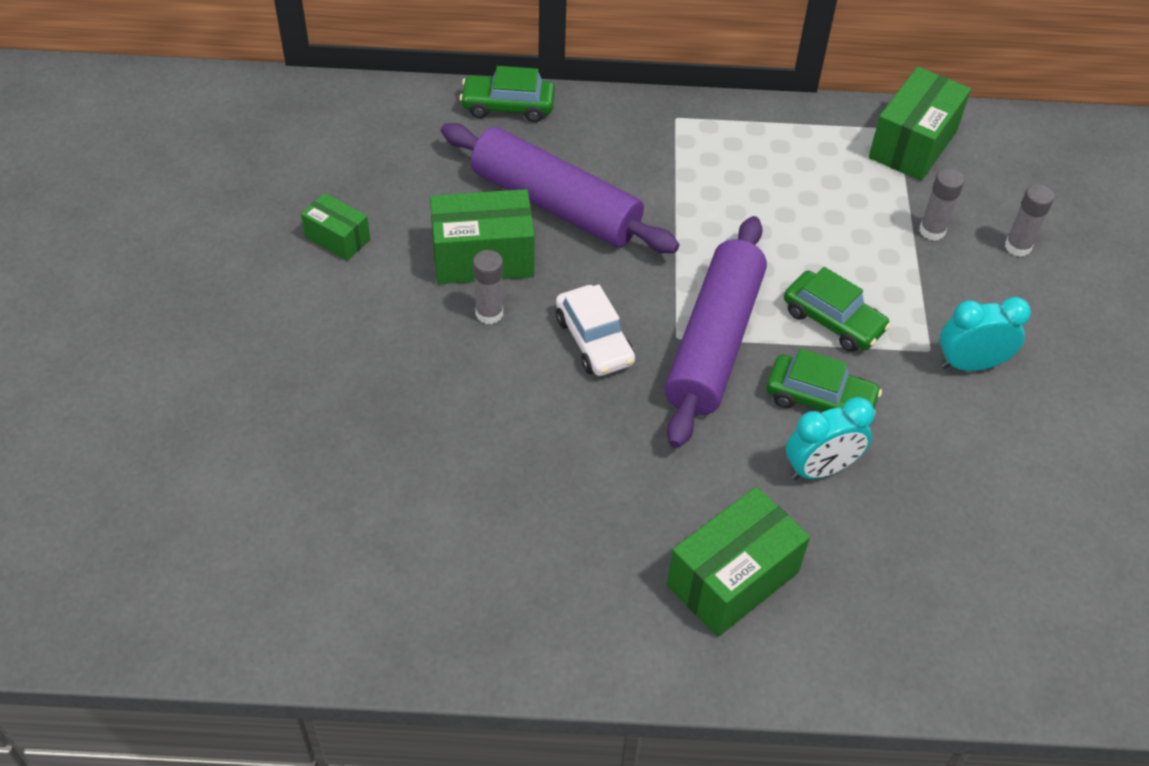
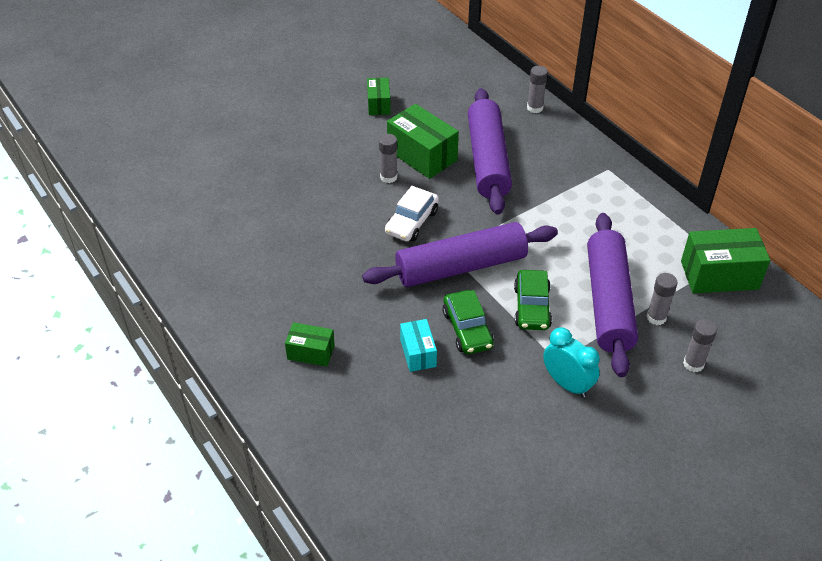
camera: 55 degrees right, 5 degrees down
green car [460,66,555,122] -> grey glue stick [527,66,548,113]
green box [667,487,810,637] -> green box [285,322,335,367], size x0.57
turquoise clock [786,397,875,480] -> turquoise box [400,319,437,372]
none -> purple rolling pin [587,213,638,377]

